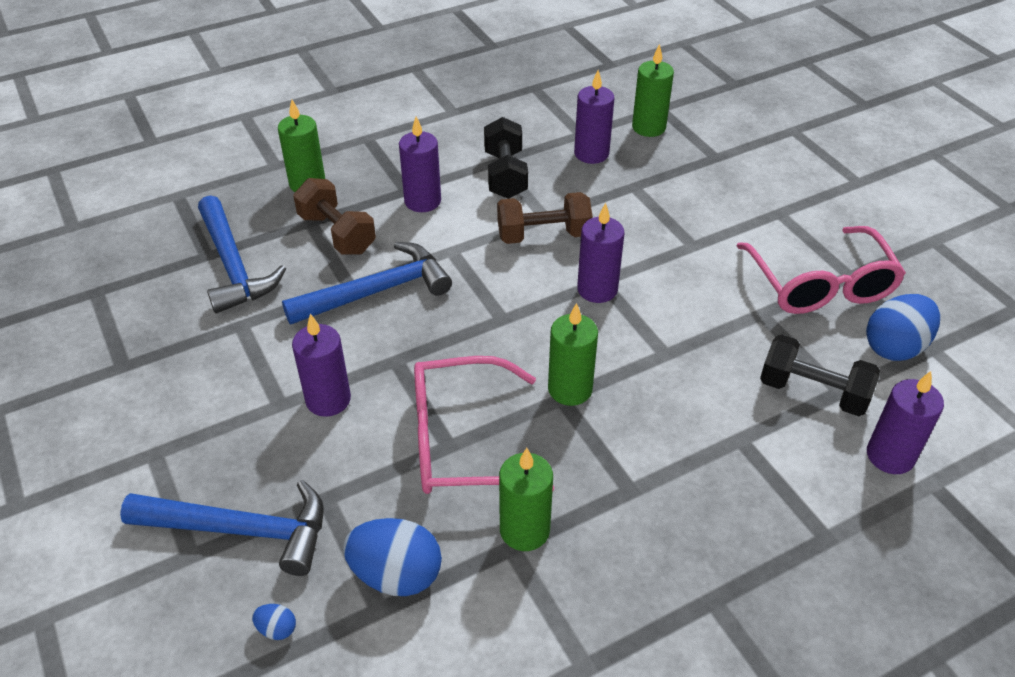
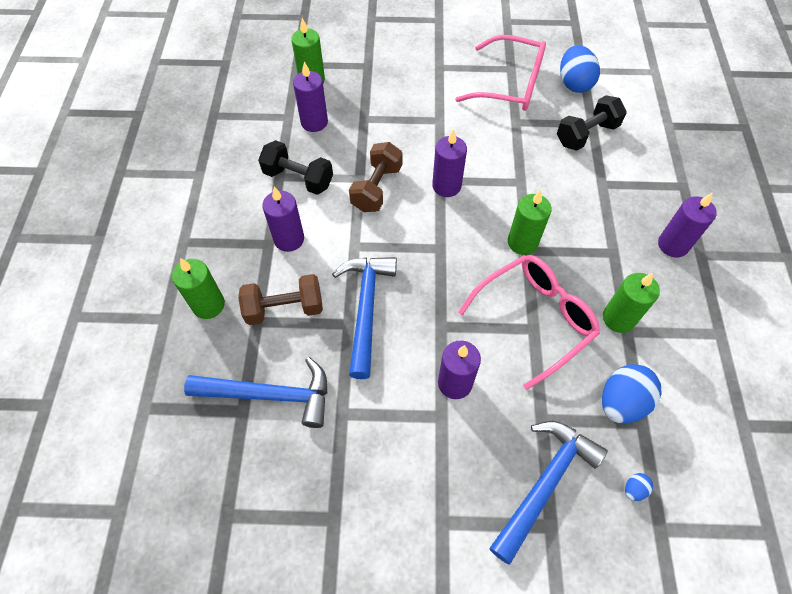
camera: 60 degrees left, 15 degrees up
pink glasses [414,356,554,494] -> pink glasses turned 150 degrees counterclockwise [458,255,600,390]
purple candle [867,371,944,474] -> purple candle moved to [658,192,717,258]

